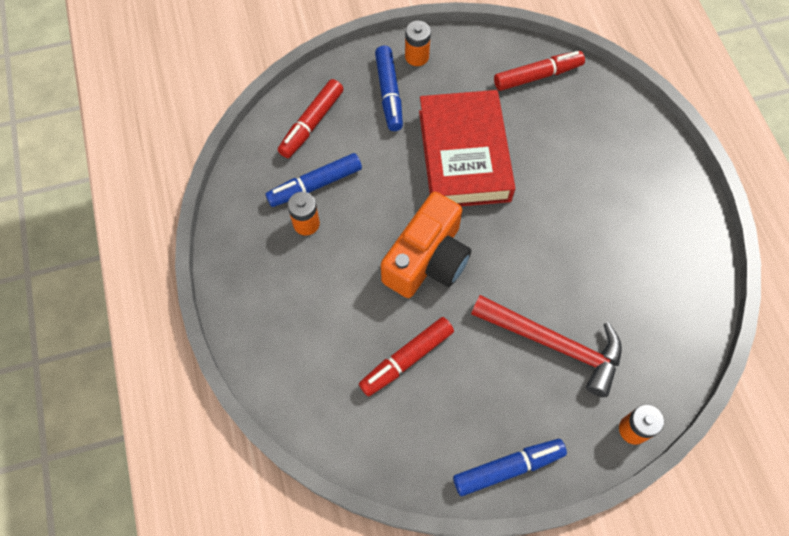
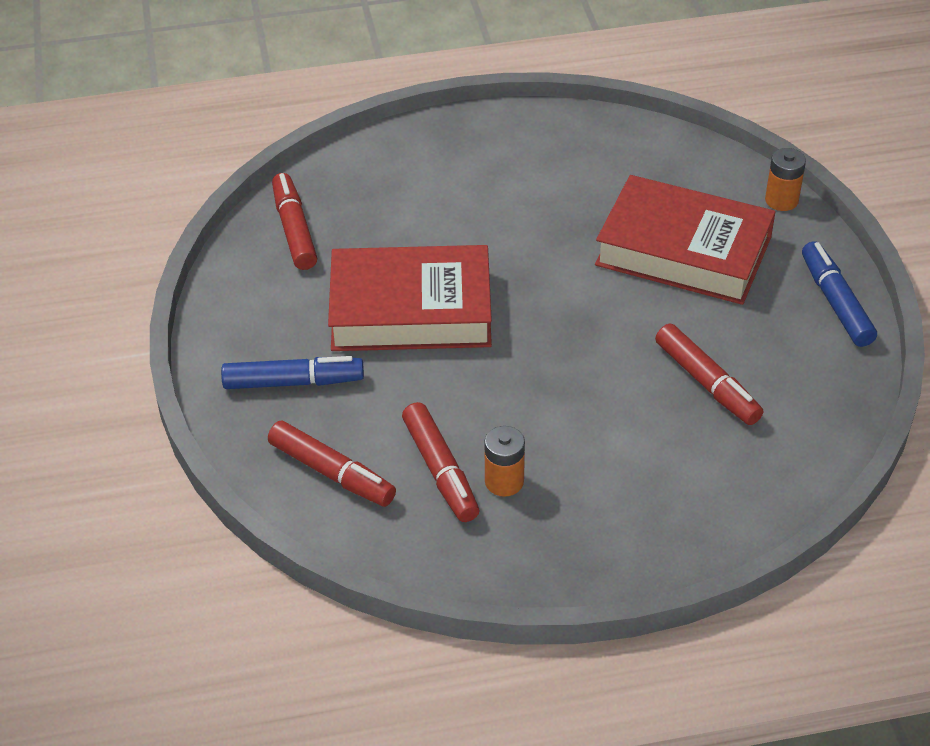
camera: 85 degrees left, 20 degrees down
blue marker [266,153,362,207] -> red marker [402,402,479,522]
orange camera [381,192,471,298] -> none
orange battery [405,21,431,66] -> none
red hammer [471,295,622,397] -> red book [595,175,776,305]

